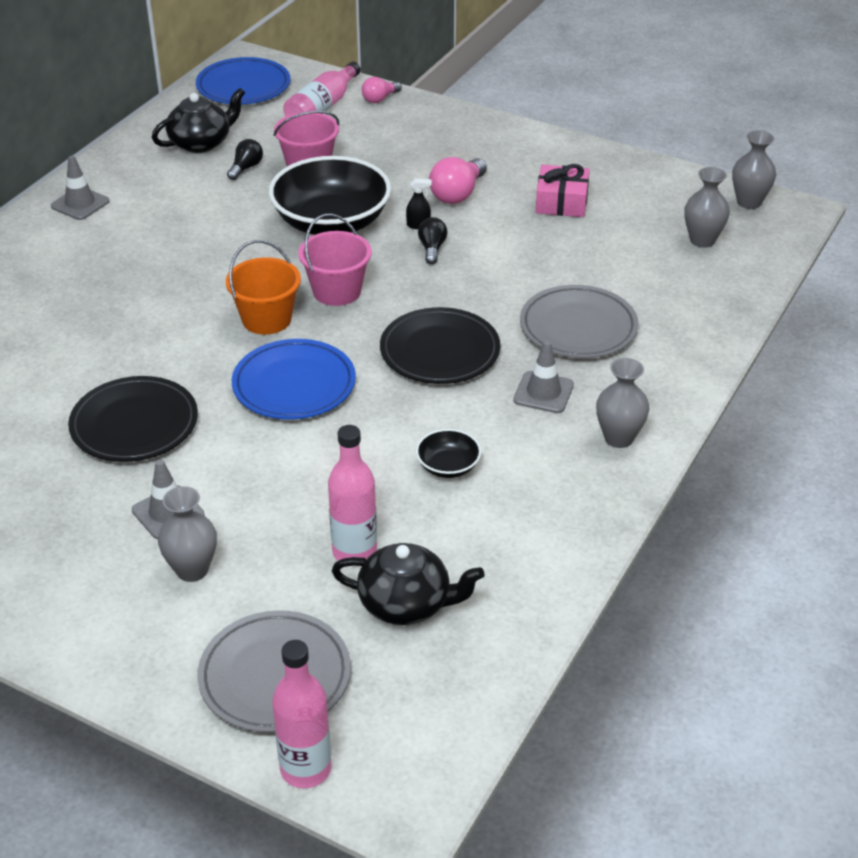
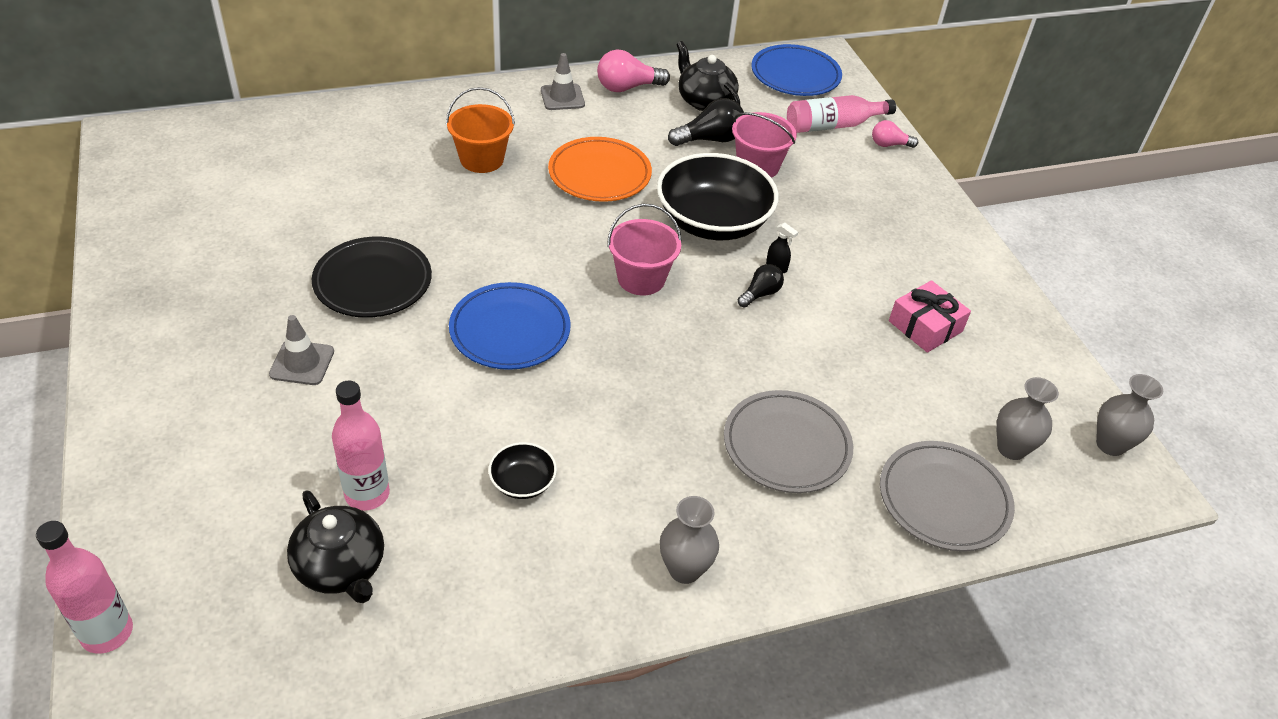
camera: 40 degrees right, 5 degrees up
black teapot [152,88,245,153] -> black teapot turned 135 degrees counterclockwise [676,41,740,111]
grey vase [158,486,217,582] -> none
grey plate [197,610,351,733] -> grey plate moved to [880,441,1015,551]
orange bucket [226,240,301,335] -> orange bucket moved to [446,87,515,173]
black light bulb [227,139,263,180] -> black light bulb [668,98,744,146], size x1.62
black plate [380,307,500,384] -> none
pink light bulb [429,157,487,204] -> pink light bulb moved to [597,50,670,92]
grey traffic cone [513,341,574,413] -> none
none -> orange plate [548,137,652,202]

